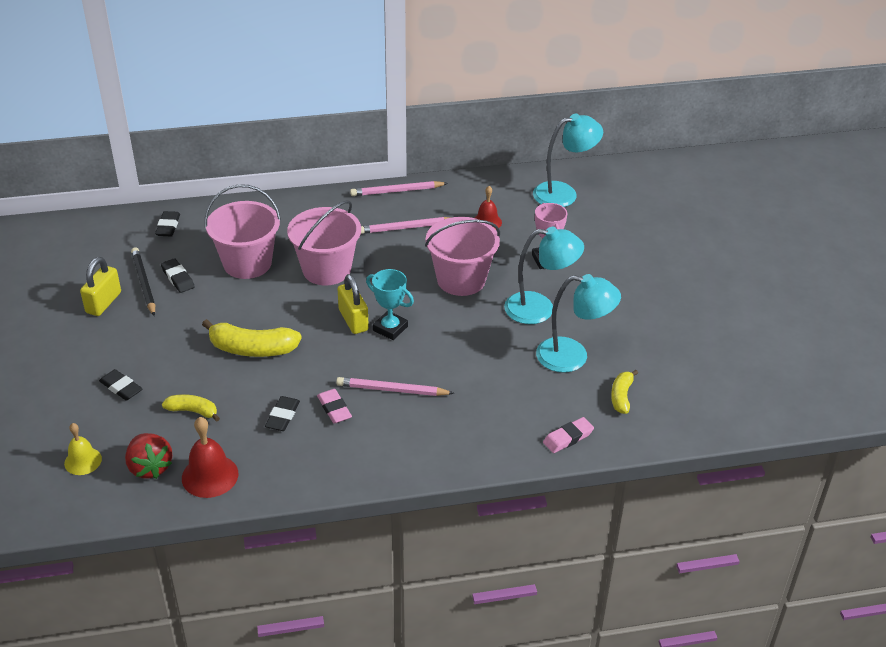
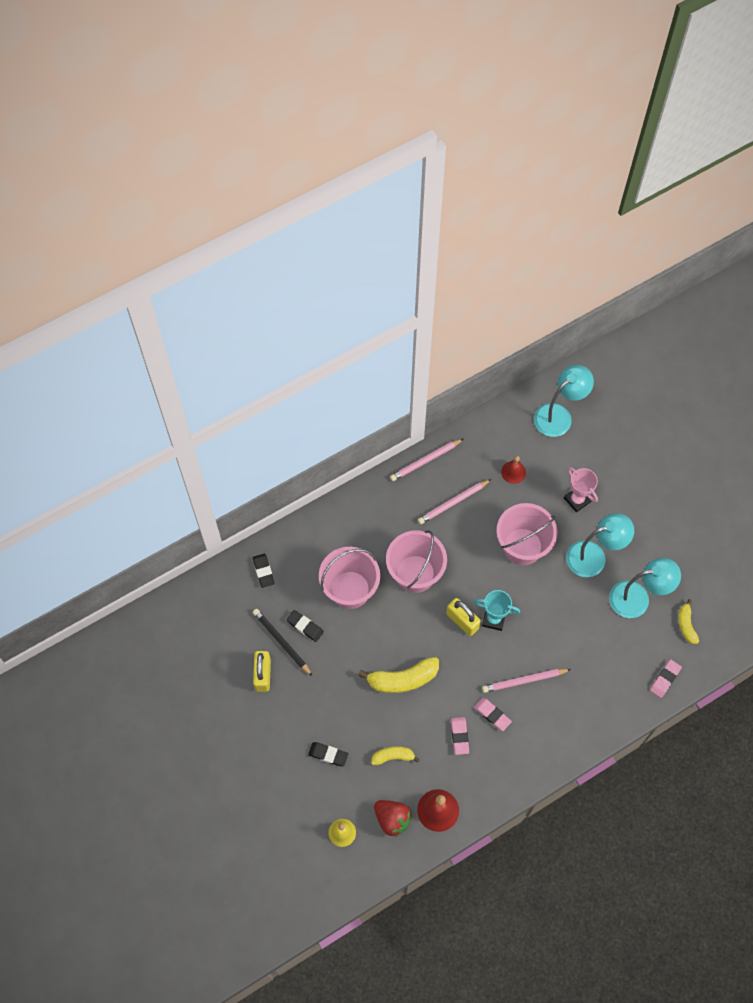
camera: 20 degrees left, 25 degrees up
black eraser [265,396,300,431] -> pink eraser [451,717,469,755]

